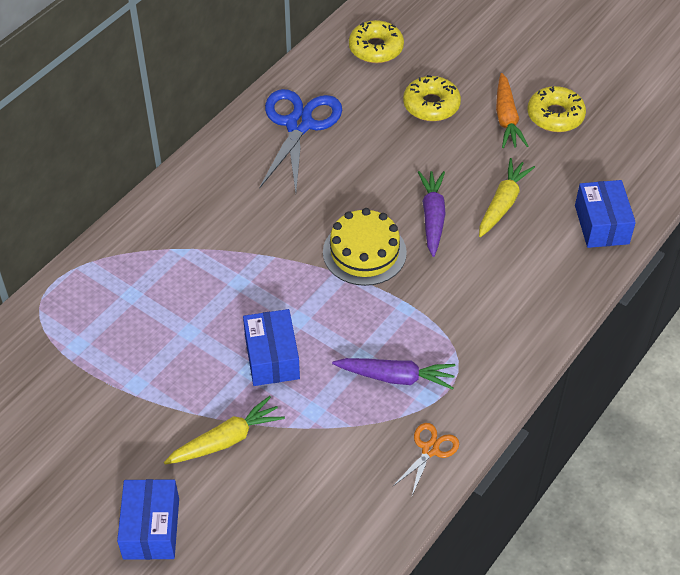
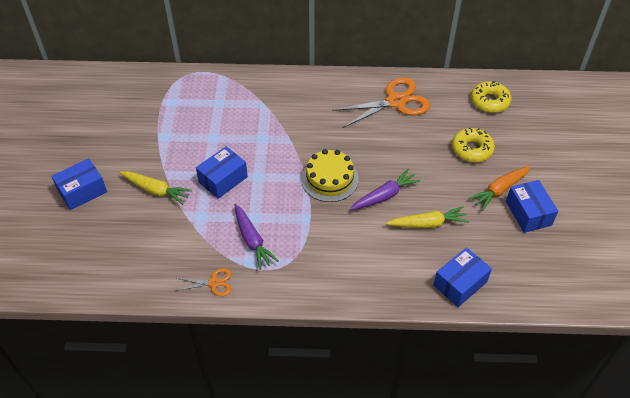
camera: 55 degrees right, 0 degrees up
blue scissors [259,89,342,192] -> orange scissors [332,77,430,128]
yellow donut [527,86,586,132] -> blue box [506,180,558,233]

